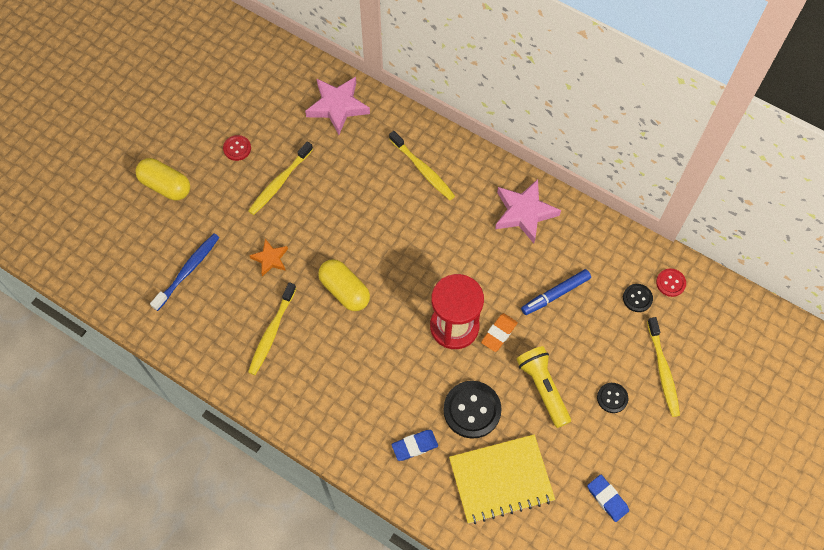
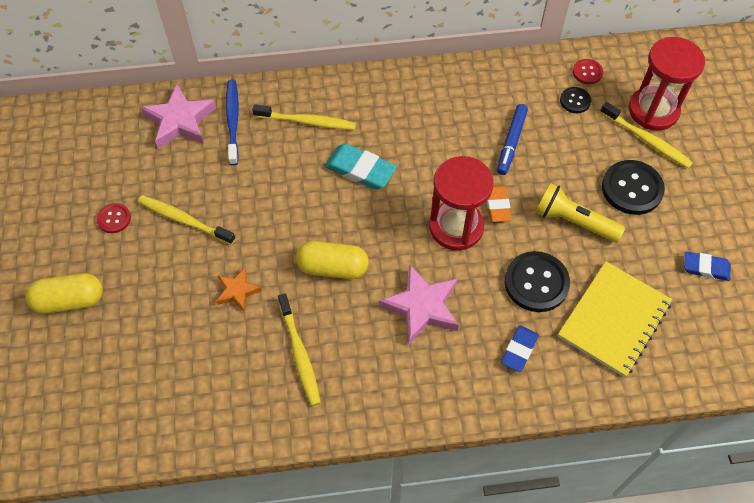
camera: 40 degrees left, 5 degrees down
blue toothbrush [150,234,220,311] -> blue toothbrush moved to [226,79,239,166]
yellow toothbrush [248,141,313,215] -> yellow toothbrush turned 120 degrees clockwise [138,195,235,245]
pink star [495,179,561,243] -> pink star moved to [379,264,459,344]
black button [597,383,628,413] -> black button [602,160,665,215], size x1.87
none -> turquoise eraser [325,144,397,190]
none -> red hourglass [629,37,705,131]

